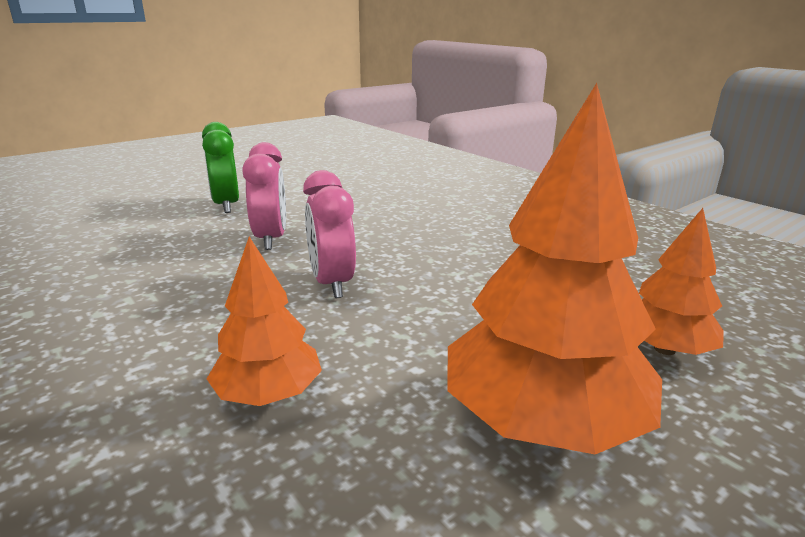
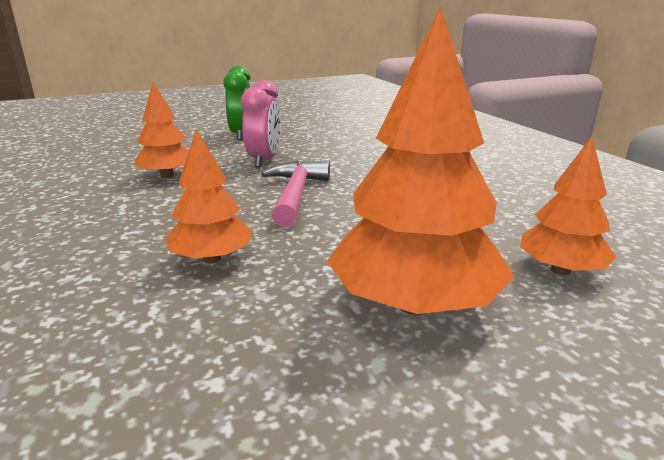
camera: 15 degrees right, 0 degrees up
pink clock [303,170,356,298] -> pink hammer [261,161,330,227]
none -> orange tree [134,82,189,178]

